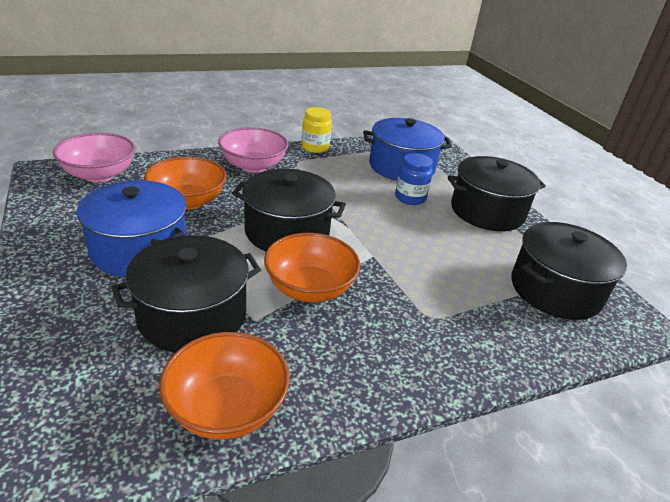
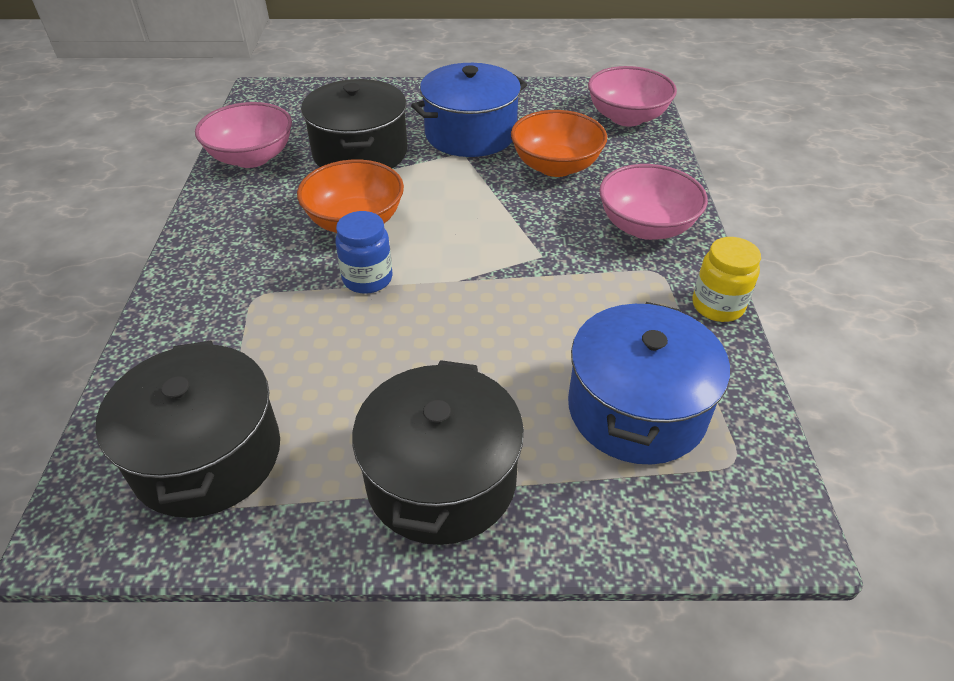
camera: 115 degrees right, 10 degrees up
orange bowl [159,332,290,439] -> pink bowl [195,102,292,168]
black pot [232,169,346,251] -> none
blue jar [395,153,433,205] -> blue jar moved to [335,211,393,294]

